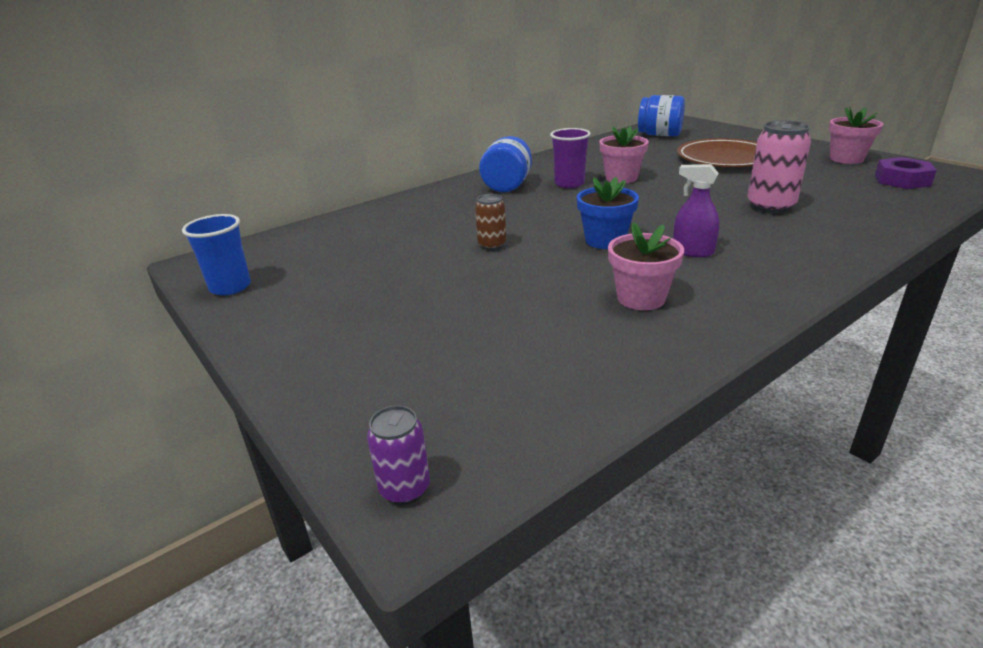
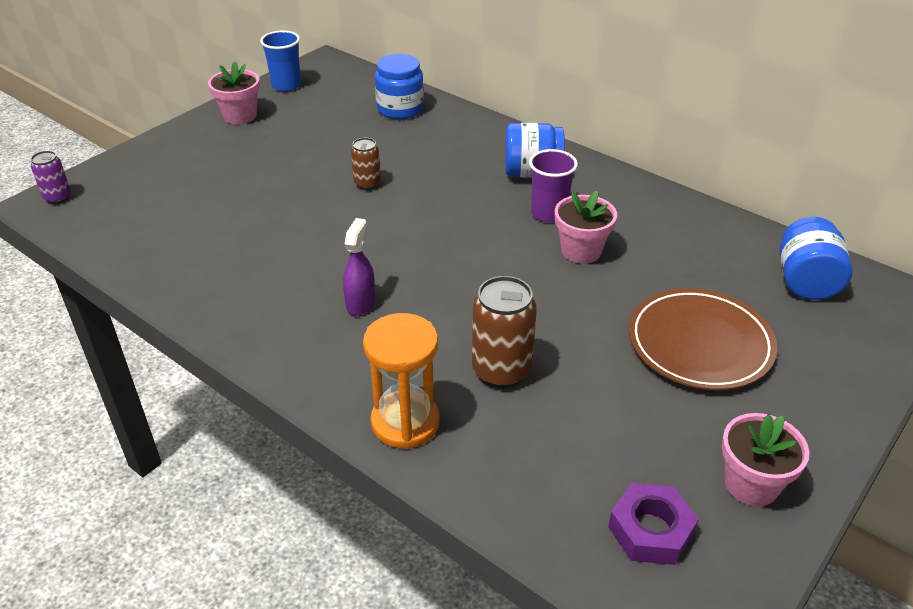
camera: 75 degrees right, 10 degrees up
blue flower pot [577,177,639,249] -> none
pink flower pot [608,222,684,310] -> pink flower pot moved to [208,61,260,124]
pink can [747,121,811,214] -> brown can [472,276,537,388]
none -> orange hourglass [363,313,440,449]
none -> blue jar [375,54,424,119]

